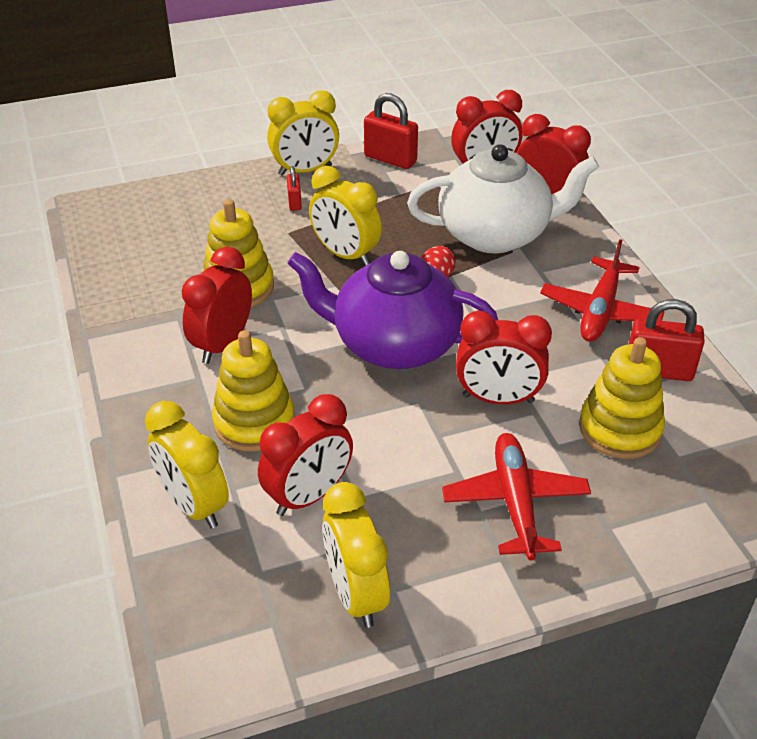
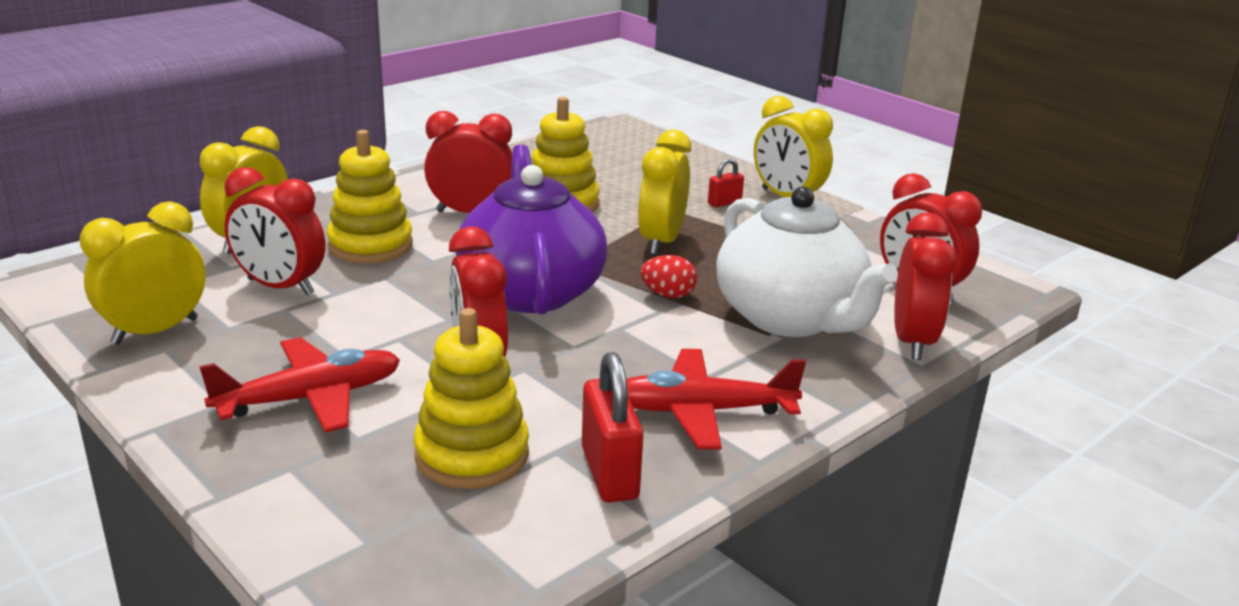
camera: 65 degrees right, 15 degrees down
red padlock [364,93,418,169] -> none

